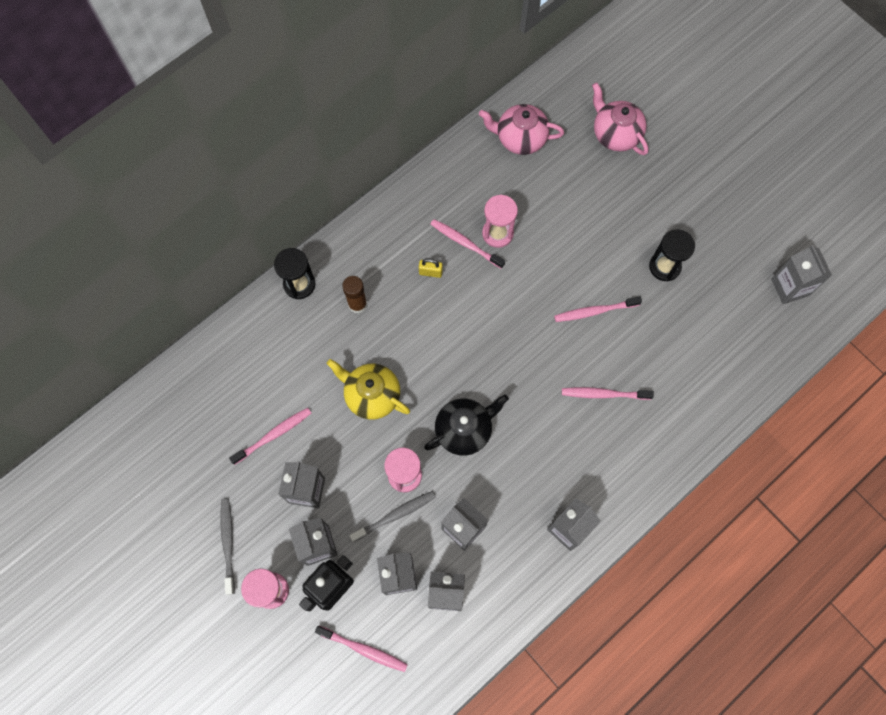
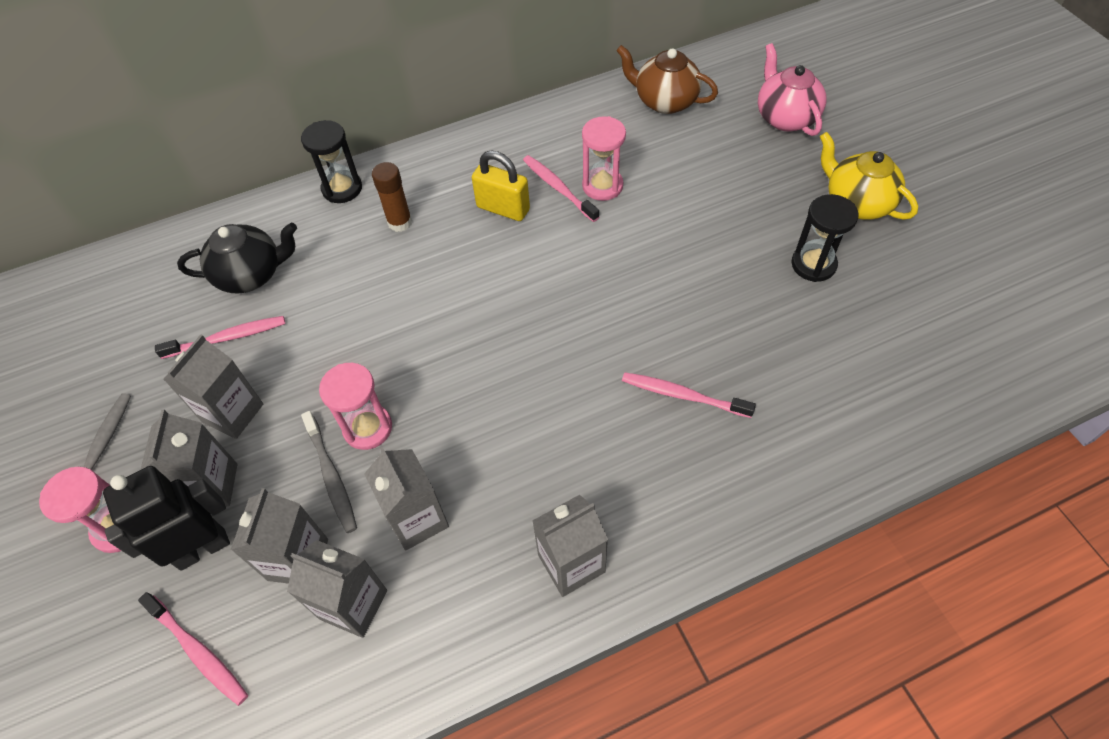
camera: 20 degrees right, 15 degrees down
yellow teapot [326,359,410,420] -> yellow teapot moved to [820,132,918,220]
grey toothbrush [349,491,436,542] -> grey toothbrush turned 75 degrees clockwise [301,411,357,533]
yellow padlock [419,259,443,278] -> yellow padlock [472,151,530,221], size x1.76
black teapot [424,395,509,456] -> black teapot moved to [177,223,297,294]
pink teapot [479,104,564,155] -> brown teapot [616,45,718,114]
pink toothbrush [554,296,642,322] -> none
grey carton [771,245,832,304] -> none

